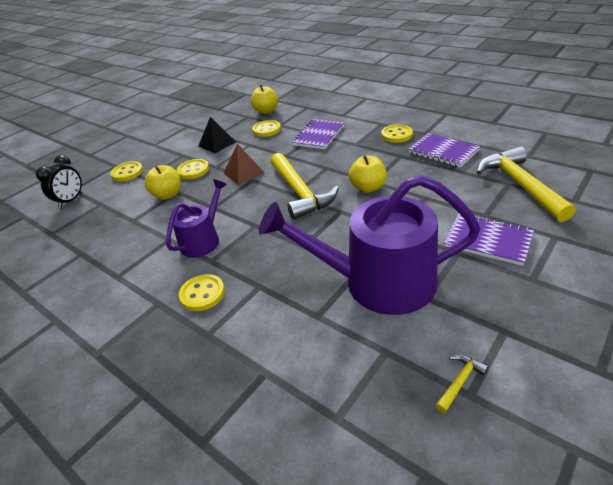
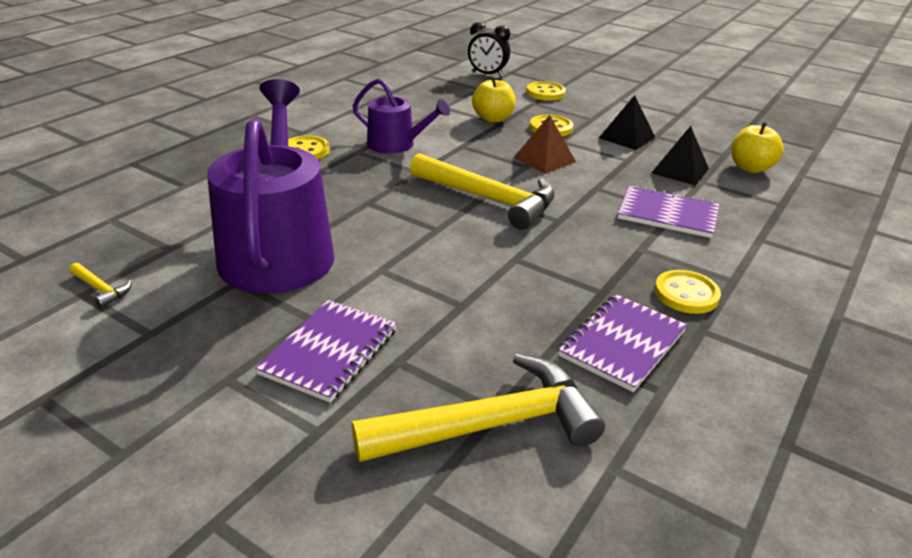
camera: 80 degrees right, 5 degrees down
yellow button [252,120,281,137] -> black pyramid [651,126,709,186]
yellow hammer [270,153,339,220] -> yellow hammer turned 120 degrees counterclockwise [410,153,555,230]
yellow apple [349,155,387,193] -> none

